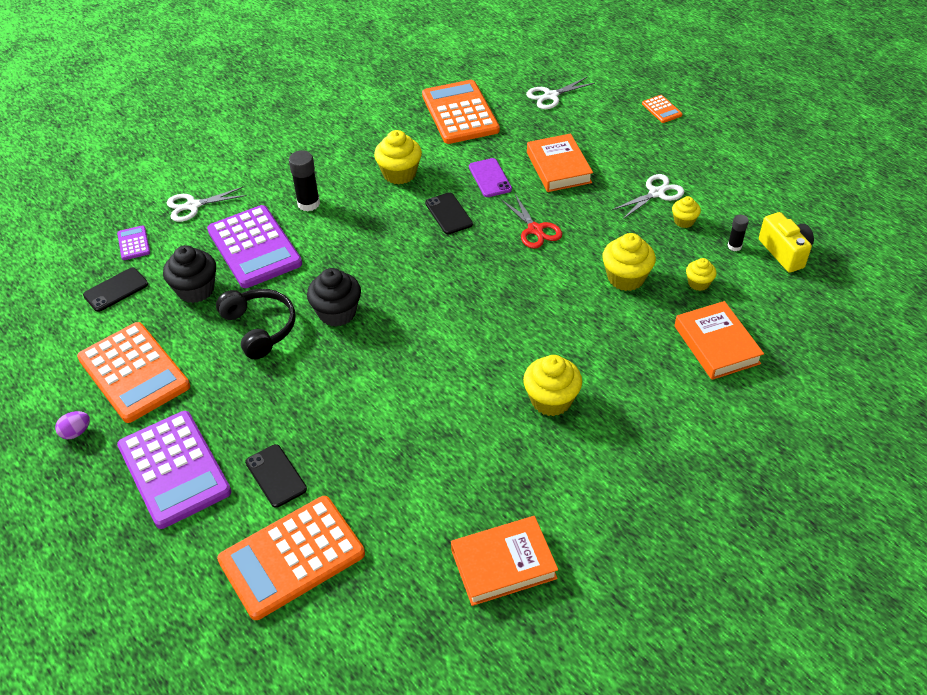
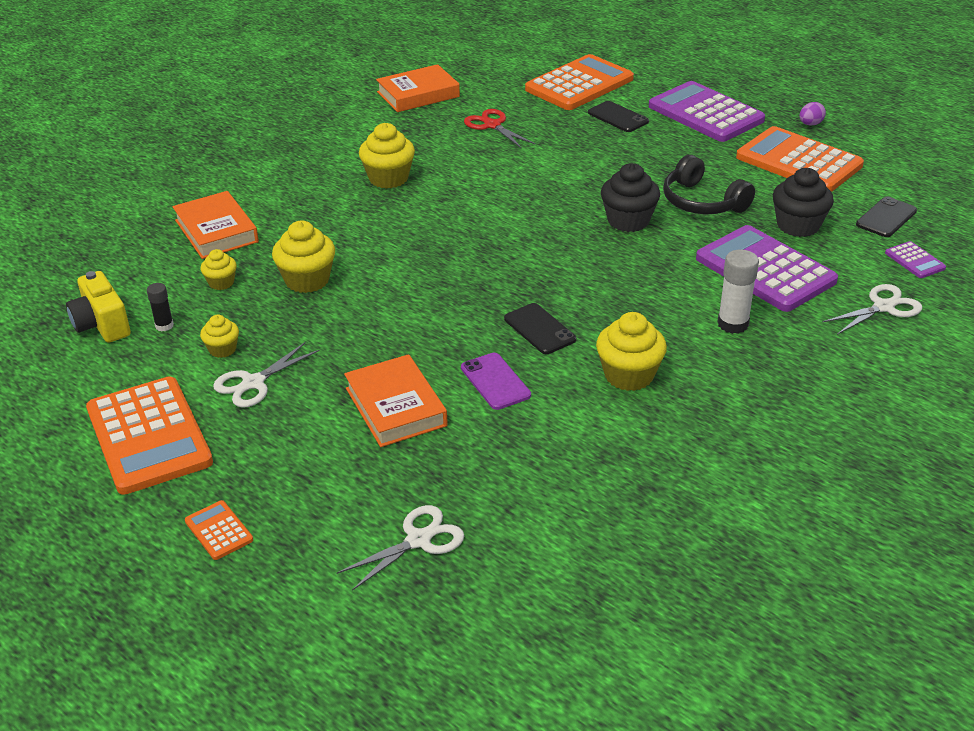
camera: 170 degrees right, 10 degrees down
black glue stick [289,150,320,211] -> white glue stick [717,250,759,334]
orange calculator [422,80,500,144] -> orange calculator moved to [86,377,213,495]
red scissors [502,194,562,249] -> red scissors moved to [464,109,535,149]

